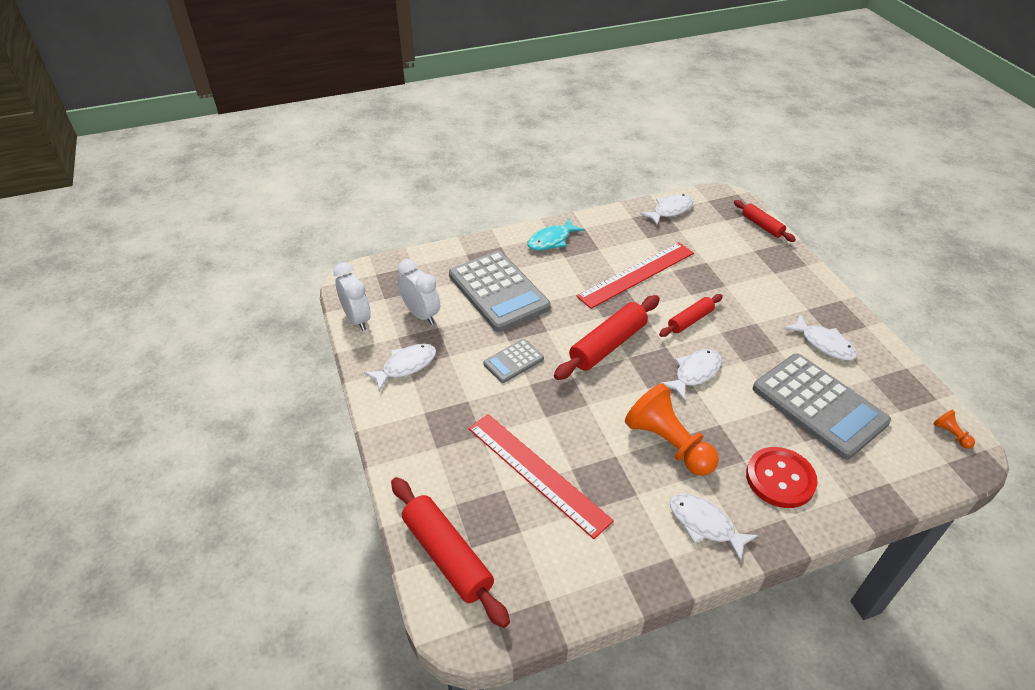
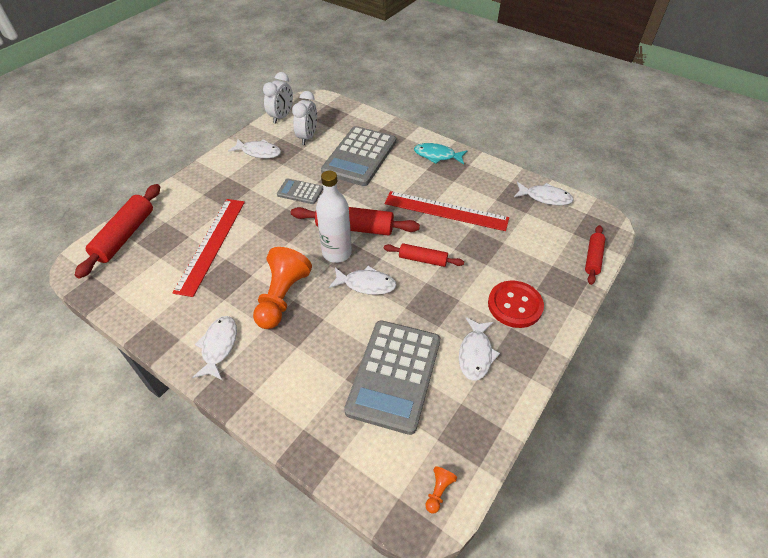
camera: 55 degrees right, 5 degrees up
red button [746,447,818,508] -> red button moved to [488,281,544,328]
none -> white bottle [316,171,352,263]

